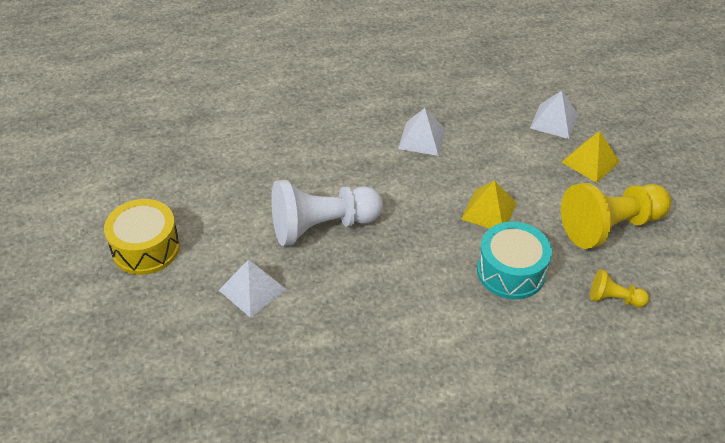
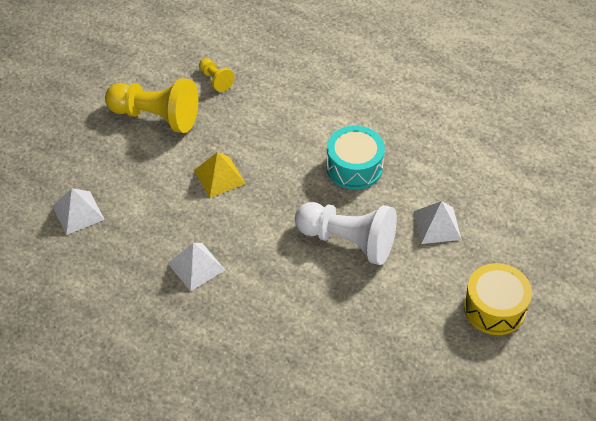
camera: 140 degrees left, 5 degrees up
turquoise drum [477,222,552,299] -> turquoise drum moved to [326,126,385,190]
yellow pyramid [562,131,620,183] -> none

